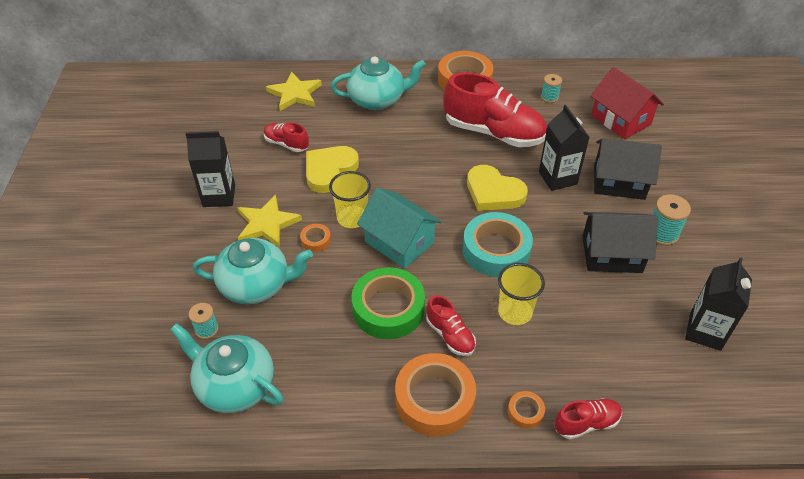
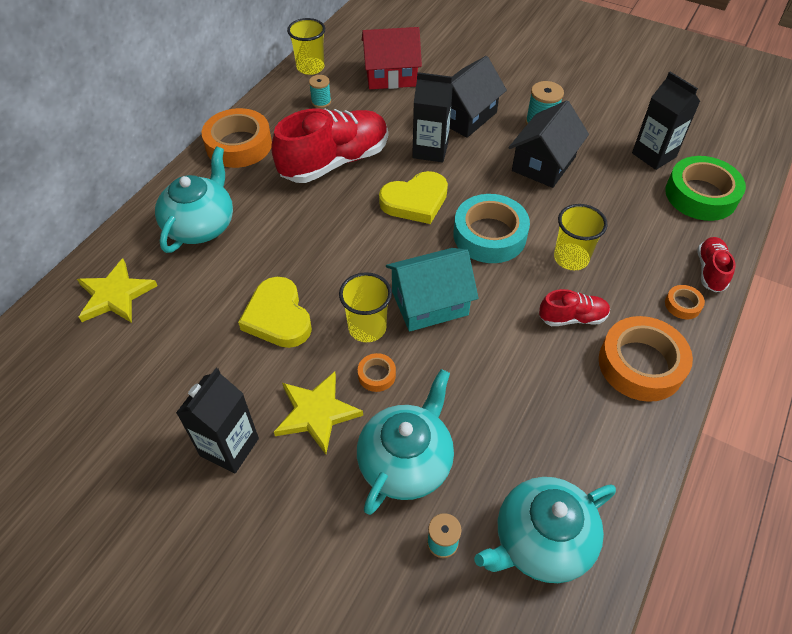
camera: 60 degrees left, 5 degrees up
red shoe [264,122,309,152] -> none
green tape [352,267,425,339] -> green tape moved to [665,156,746,221]
none -> yellow cup [287,18,325,75]

